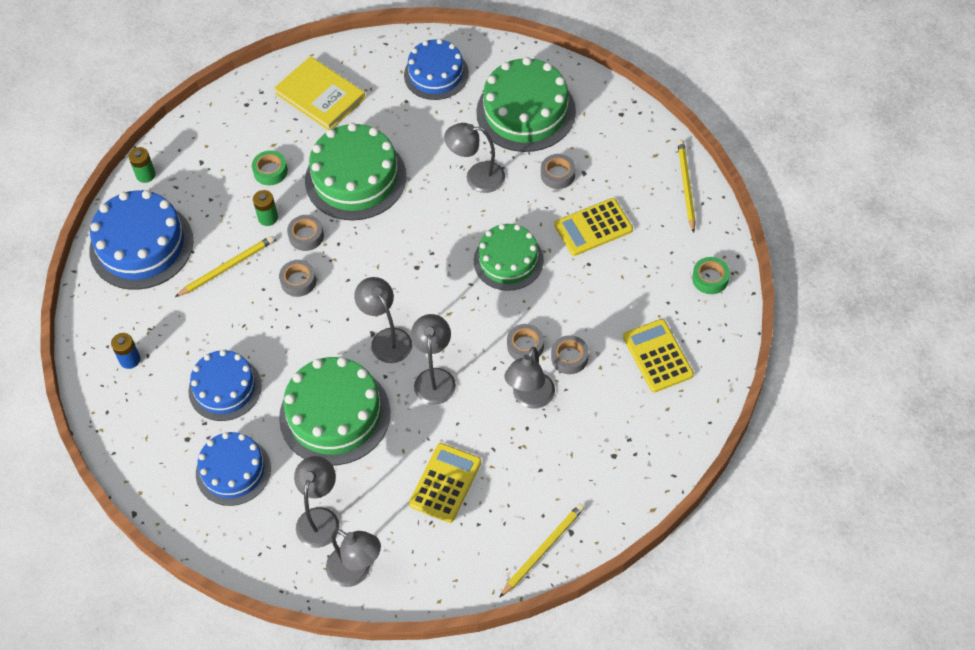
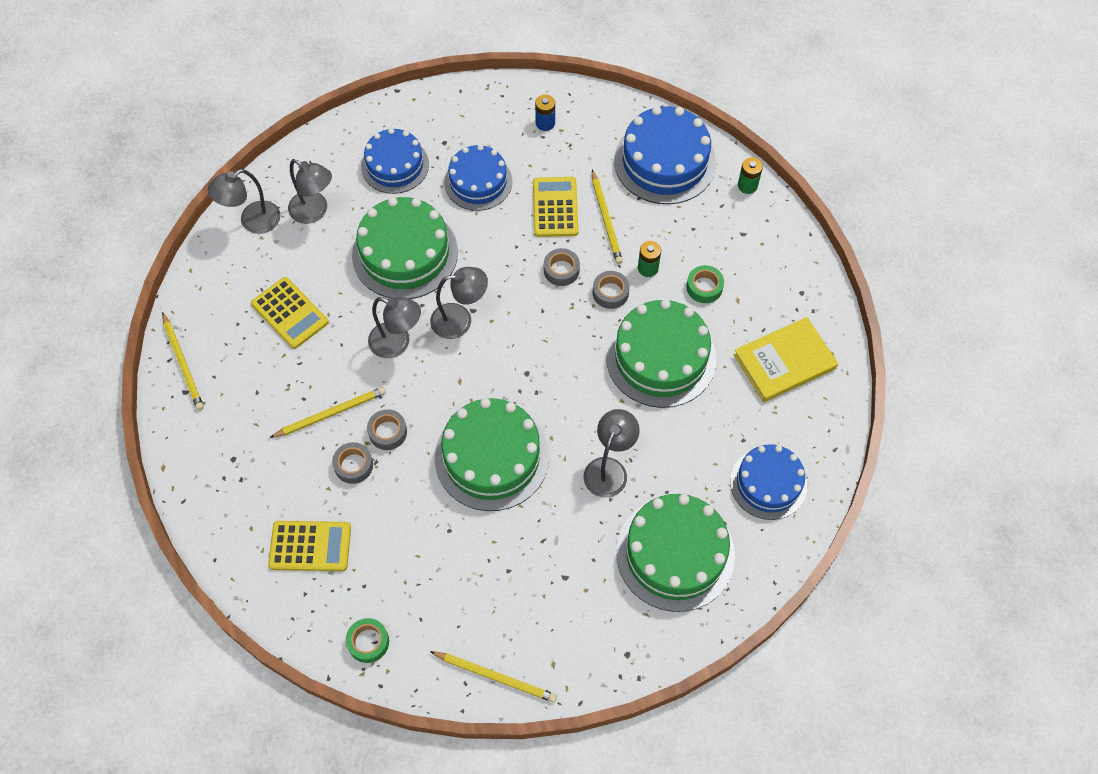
camera: 110 degrees right, 5 degrees up
green cake [474,224,544,291] -> green cake [435,398,549,511], size x1.51
grey lamp [504,347,555,409] -> yellow pencil [269,387,386,438]
grey tape [541,154,575,189] -> none
yellow calculator [554,198,633,256] -> yellow calculator moved to [533,177,579,237]

